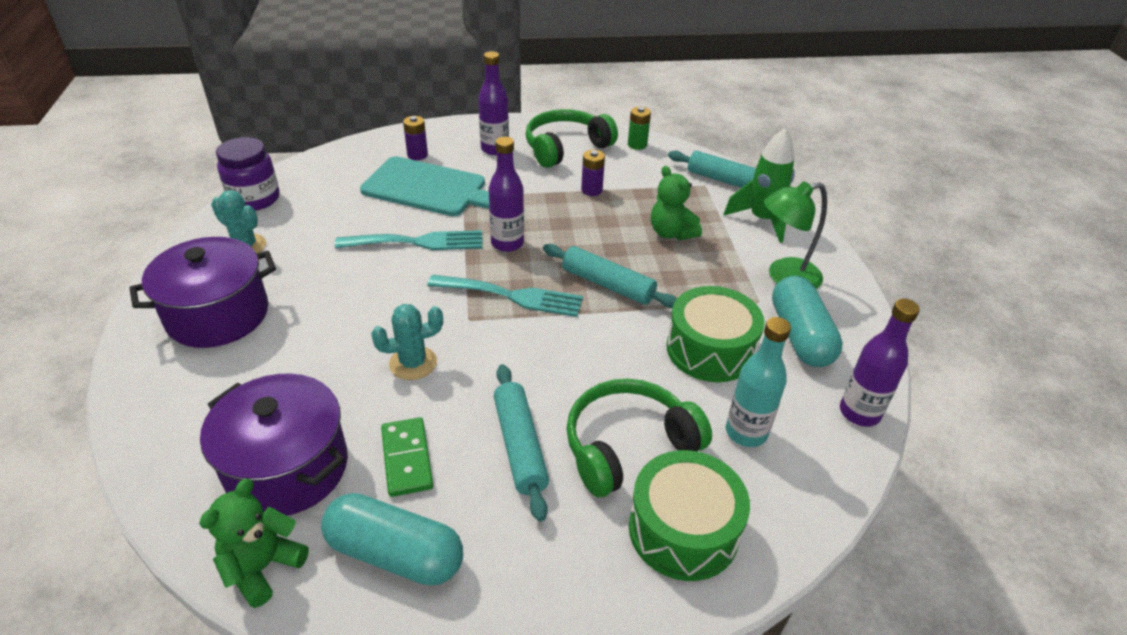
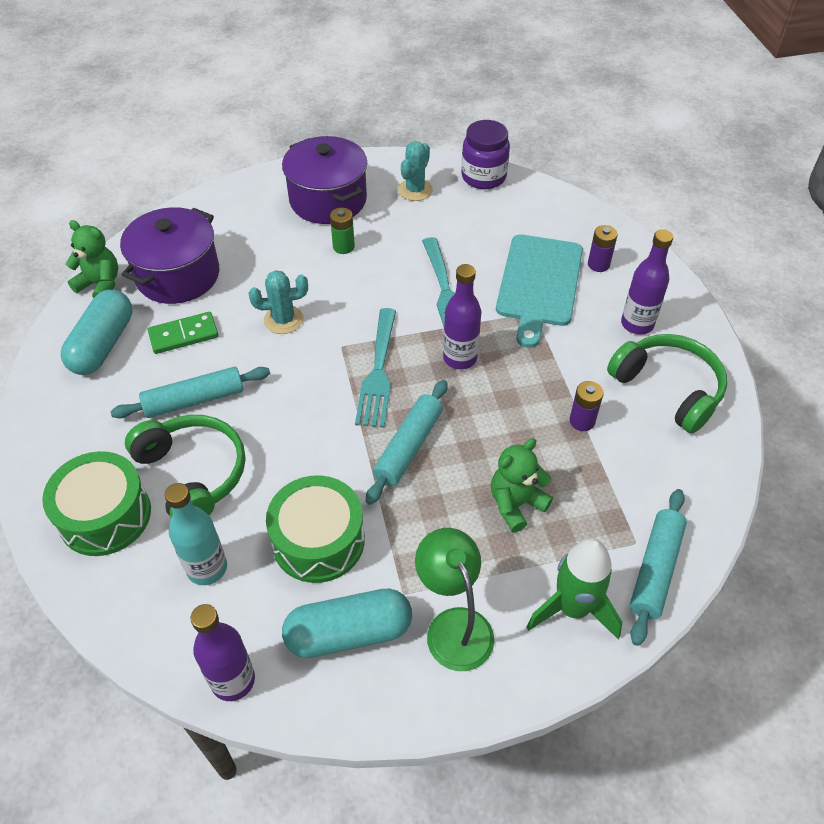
camera: 85 degrees right, 10 degrees up
turquoise cactus [371,304,443,380] -> turquoise cactus turned 75 degrees counterclockwise [249,270,308,334]
green battery [628,107,651,150] -> green battery moved to [330,208,355,254]

